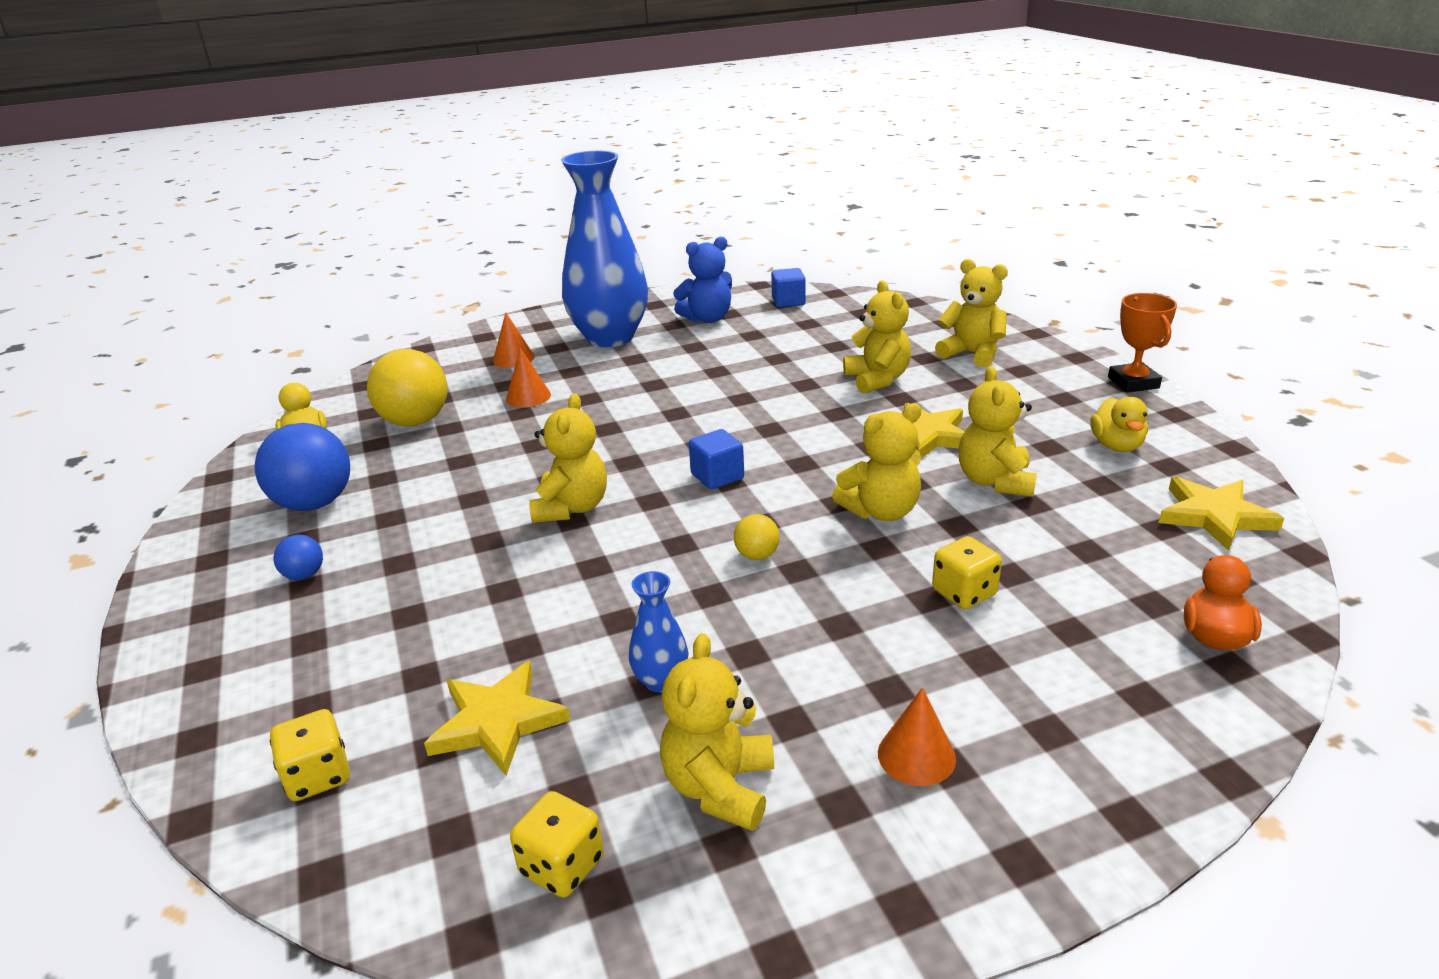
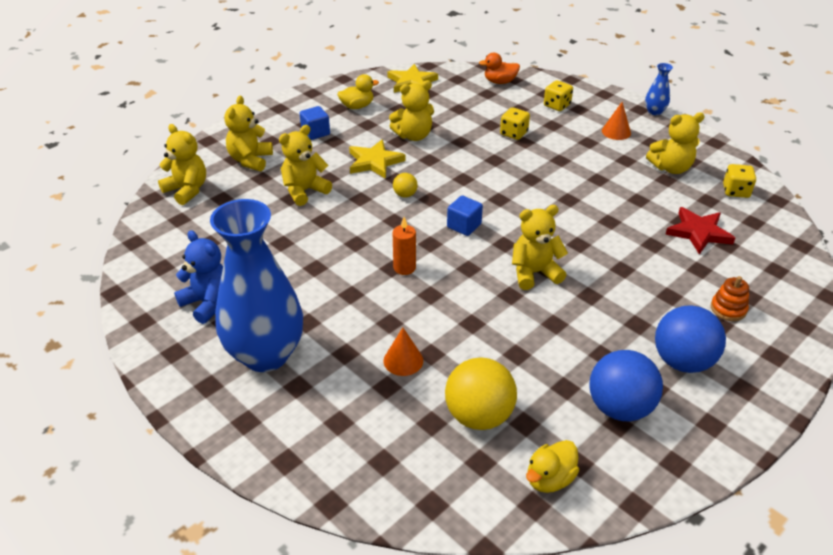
camera: 115 degrees left, 10 degrees up
yellow dice [270,709,350,801] -> yellow dice moved to [544,80,573,111]
blue ball [274,535,323,580] -> blue ball [655,305,726,373], size x2.13
yellow star [424,661,571,776] -> red star [665,207,735,255]
orange cone [493,312,535,368] -> none
blue vase [629,571,689,692] -> blue vase moved to [645,63,673,115]
yellow ball [734,514,780,560] -> yellow ball moved to [393,173,418,198]
blue cube [771,268,806,307] -> blue cube moved to [300,106,330,140]
yellow teddy bear [832,403,921,521] -> yellow teddy bear moved to [158,124,206,205]
orange trophy [1108,293,1177,393] -> none
none -> orange candle [393,217,416,275]
none -> orange stacking toy [711,276,749,321]

